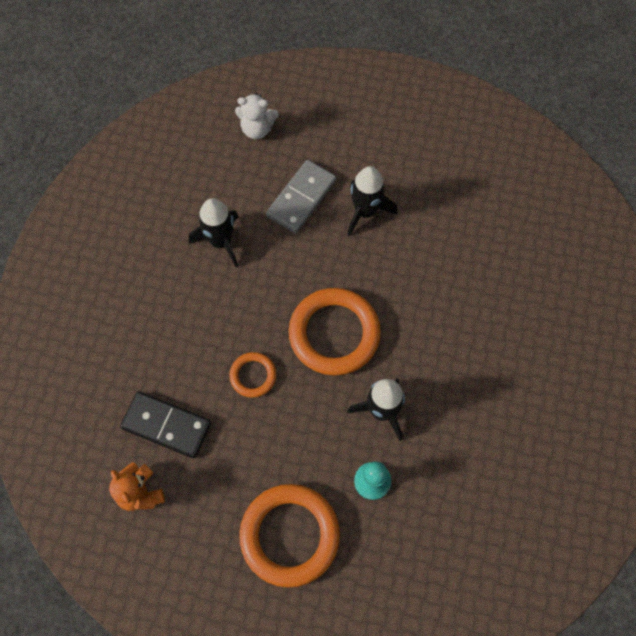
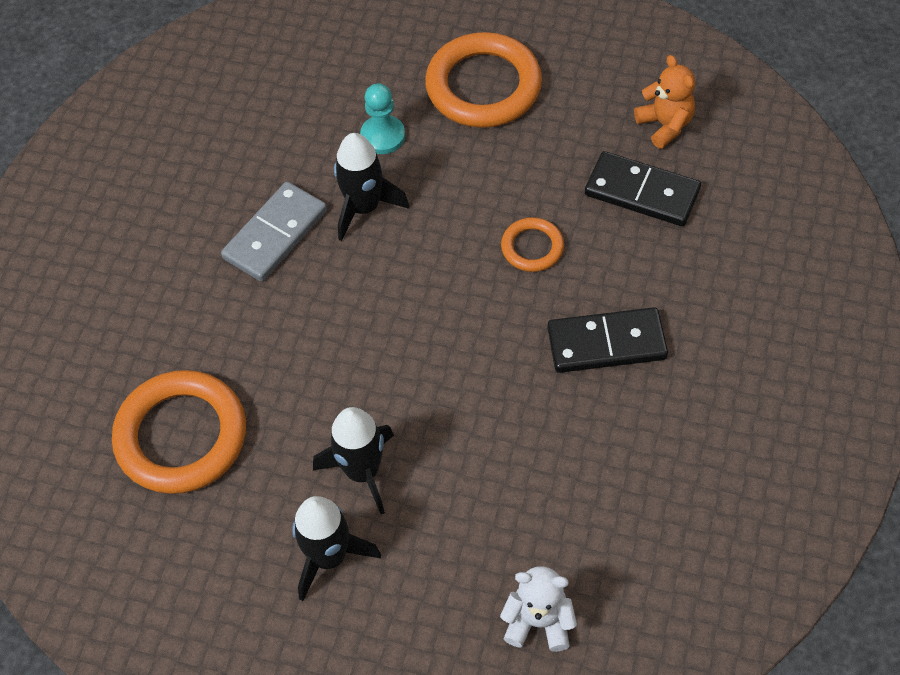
camera: 175 degrees left, 10 degrees down
black rocket [189,198,239,267] -> black rocket moved to [292,496,381,601]
grey domino [266,160,336,234] -> grey domino moved to [221,182,327,282]
orange ring [289,288,381,375] -> orange ring moved to [112,370,246,494]
none -> black domino [547,307,668,373]

